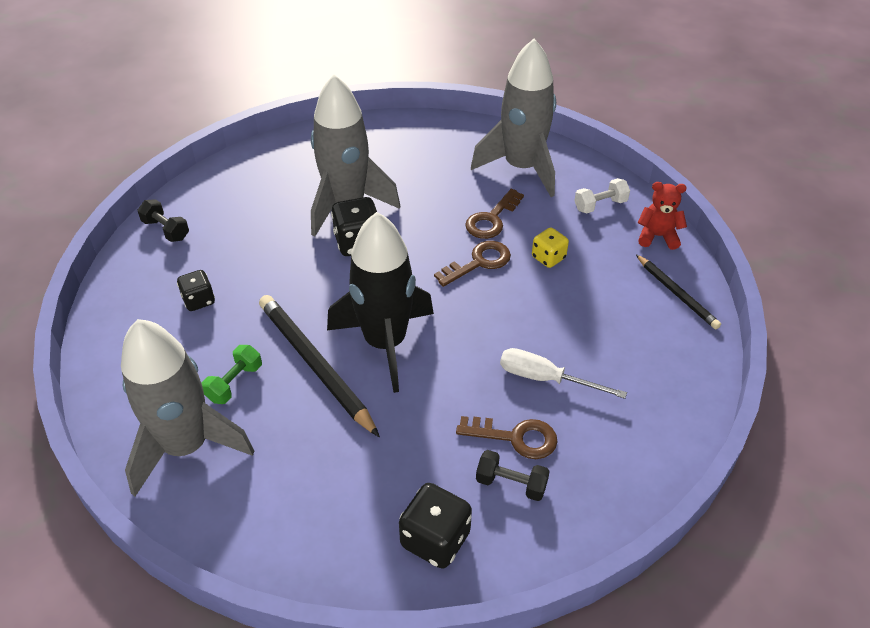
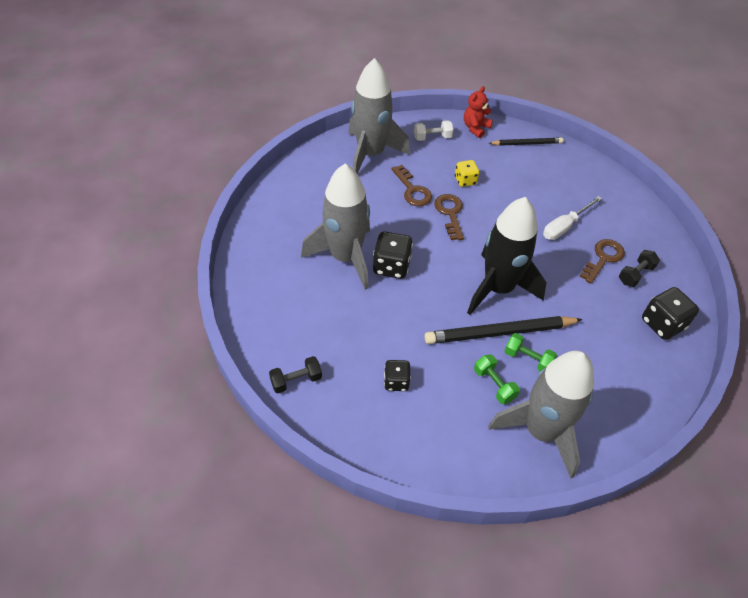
camera: 65 degrees left, 5 degrees up
white dumbbell [574,178,630,214] -> white dumbbell turned 75 degrees clockwise [414,120,453,141]
none -> green dumbbell [505,333,557,371]

